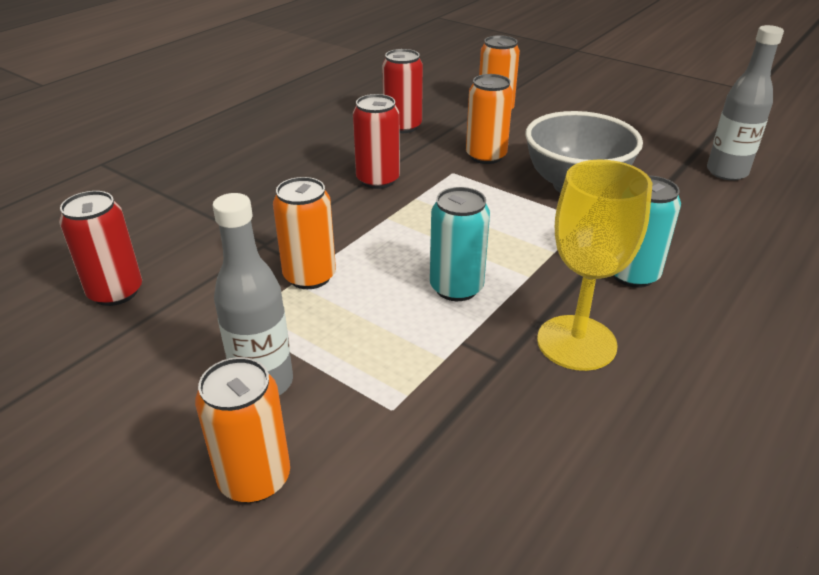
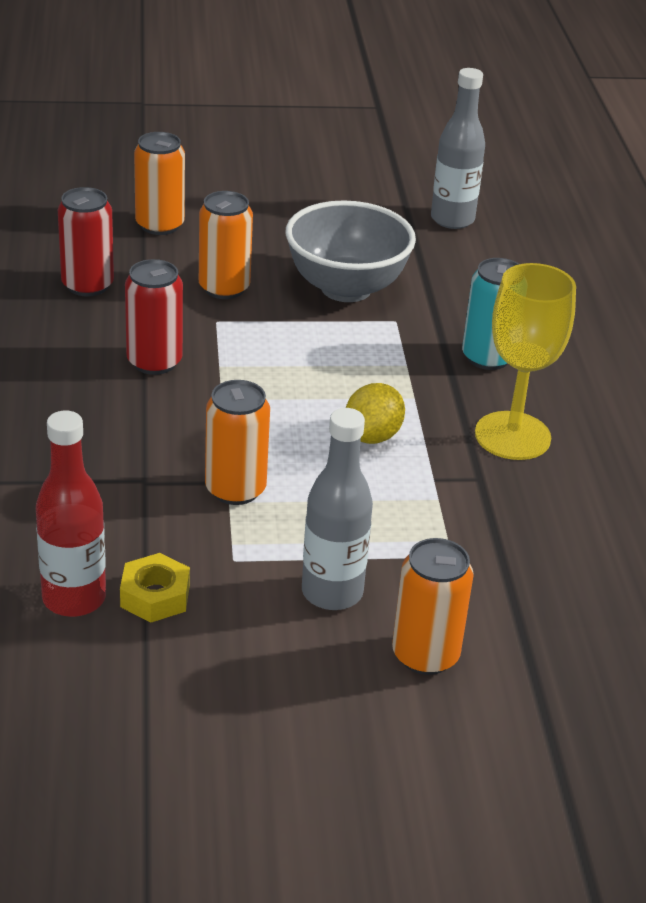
camera: 45 degrees left, 0 degrees up
red can [59,191,142,306] -> red bottle [36,411,106,617]
turquoise can [430,187,490,301] -> yellow lemon [346,383,405,444]
none -> yellow nut [120,553,190,622]

